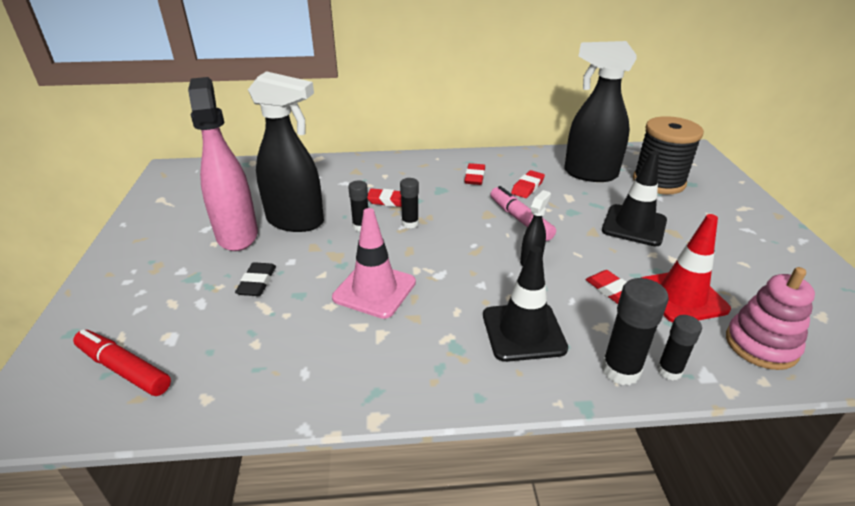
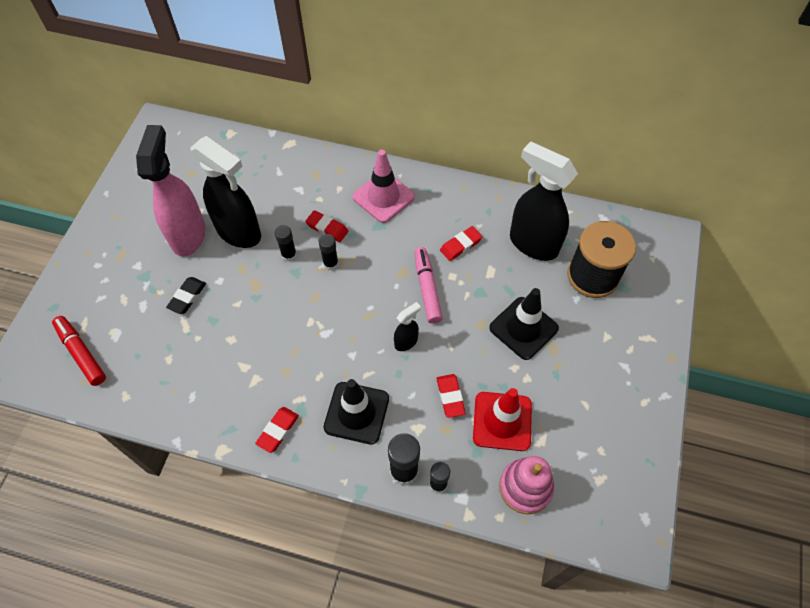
camera: 20 degrees right, 25 degrees up
pink traffic cone [332,208,416,319] -> pink traffic cone moved to [353,150,415,223]
red eraser [464,163,485,185] -> red eraser moved to [255,407,299,453]

